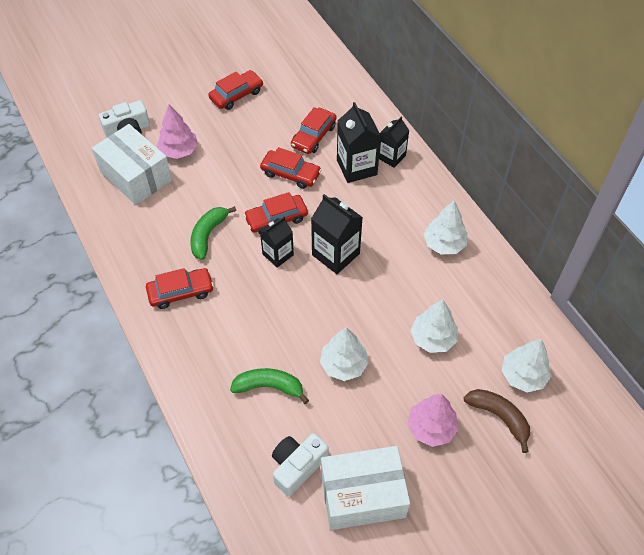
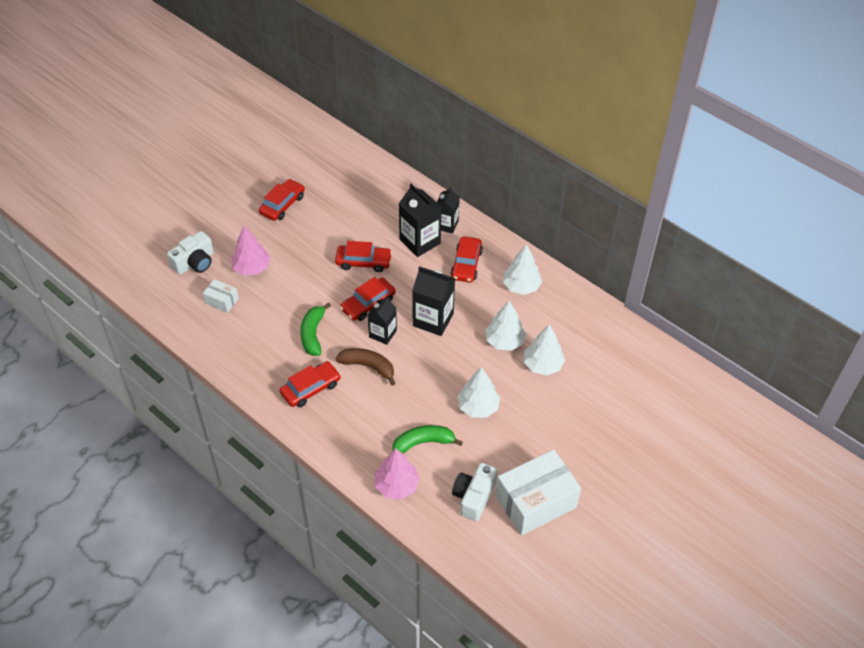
camera: 20 degrees left, 5 degrees down
white box [92,124,172,205] -> white box [203,279,239,313], size x0.47
red car [291,107,337,154] -> red car moved to [451,236,483,283]
pink tree [407,394,459,447] -> pink tree moved to [375,448,420,500]
brown banana [464,389,530,453] -> brown banana moved to [336,348,396,386]
white tree [502,339,551,392] -> white tree moved to [485,301,526,351]

